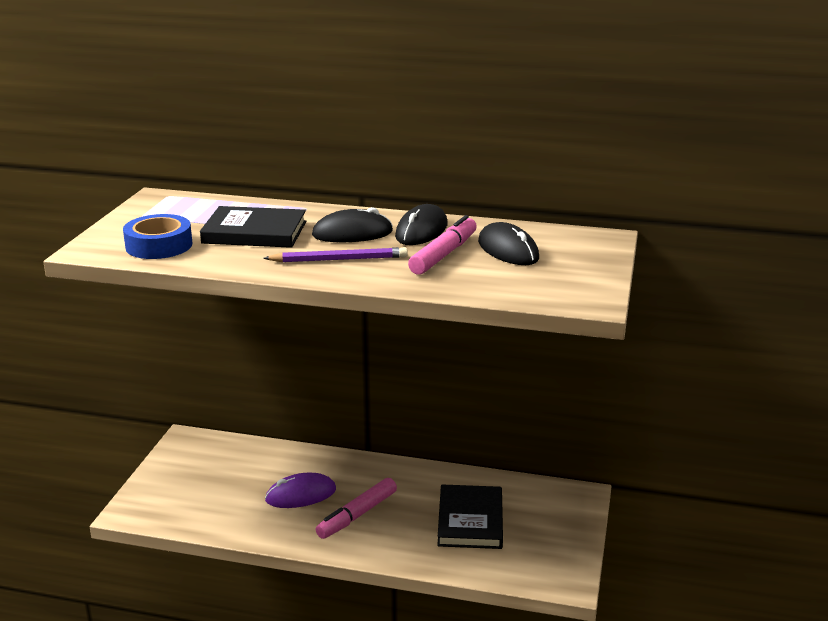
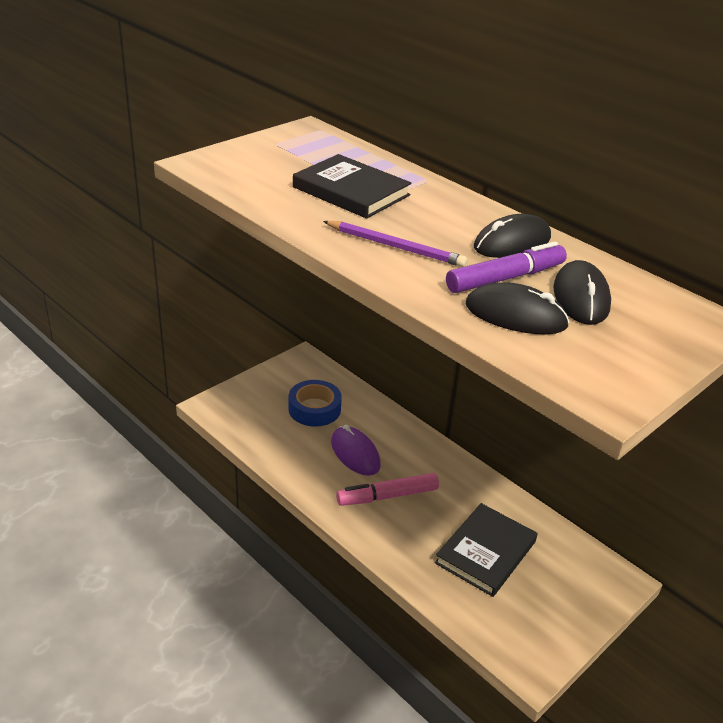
camera: 30 degrees right, 10 degrees up
blue tape [123,214,192,259] -> blue tape moved to [288,380,342,427]
purple mouse [265,473,336,508] -> purple mouse turned 45 degrees clockwise [331,425,381,476]
black mouse [312,207,393,242] -> black mouse moved to [466,282,570,335]
pink marker [408,215,477,275] -> purple marker [446,241,567,293]

